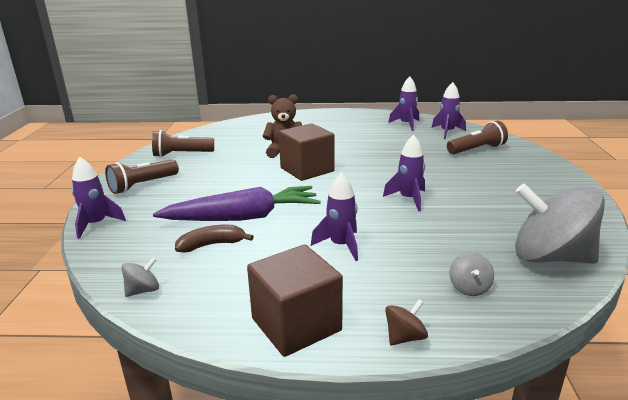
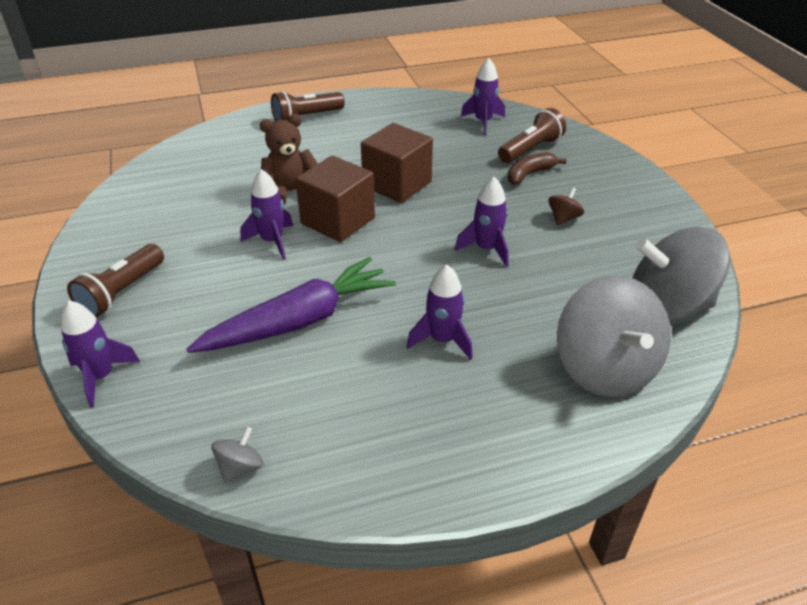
camera: 20 degrees left, 15 degrees up
brown flashlight [152,130,214,157] -> brown flashlight moved to [271,91,345,121]
brown banana [175,225,254,253] -> brown banana moved to [508,152,567,185]
brown cube [247,244,343,357] -> brown cube moved to [361,123,433,203]
brown spinning top [385,299,428,345] -> brown spinning top moved to [548,187,584,225]
purple rocket [388,76,419,131] -> purple rocket moved to [240,169,293,259]
grey spinning top [450,252,494,296] -> grey spinning top [557,275,671,397], size x2.45

